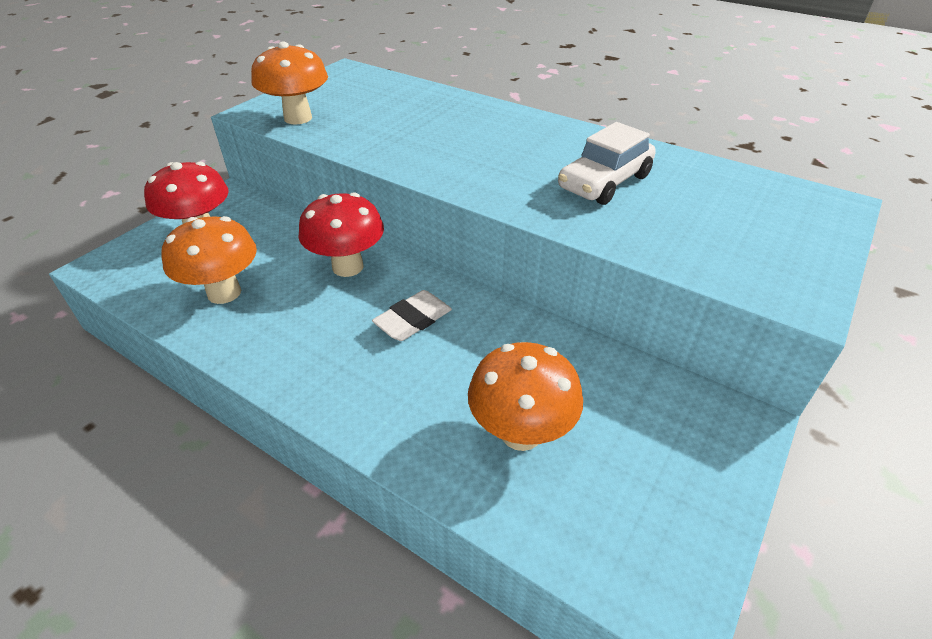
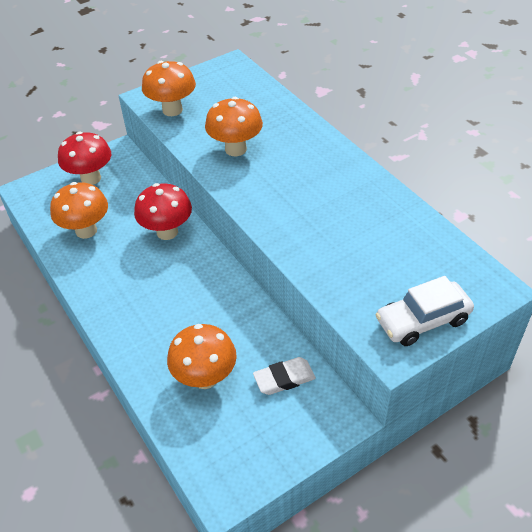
camera: 25 degrees right, 5 degrees up
white eraser [372,290,452,341] -> white eraser moved to [253,357,316,395]
white car [558,122,656,205] -> white car moved to [375,276,474,346]
none -> orange mushroom [205,97,263,156]

